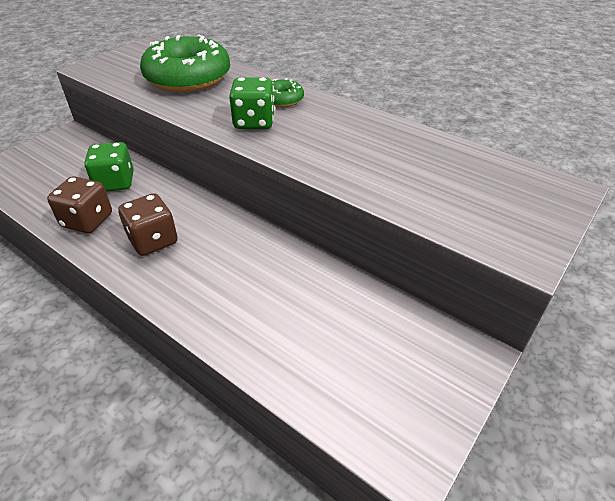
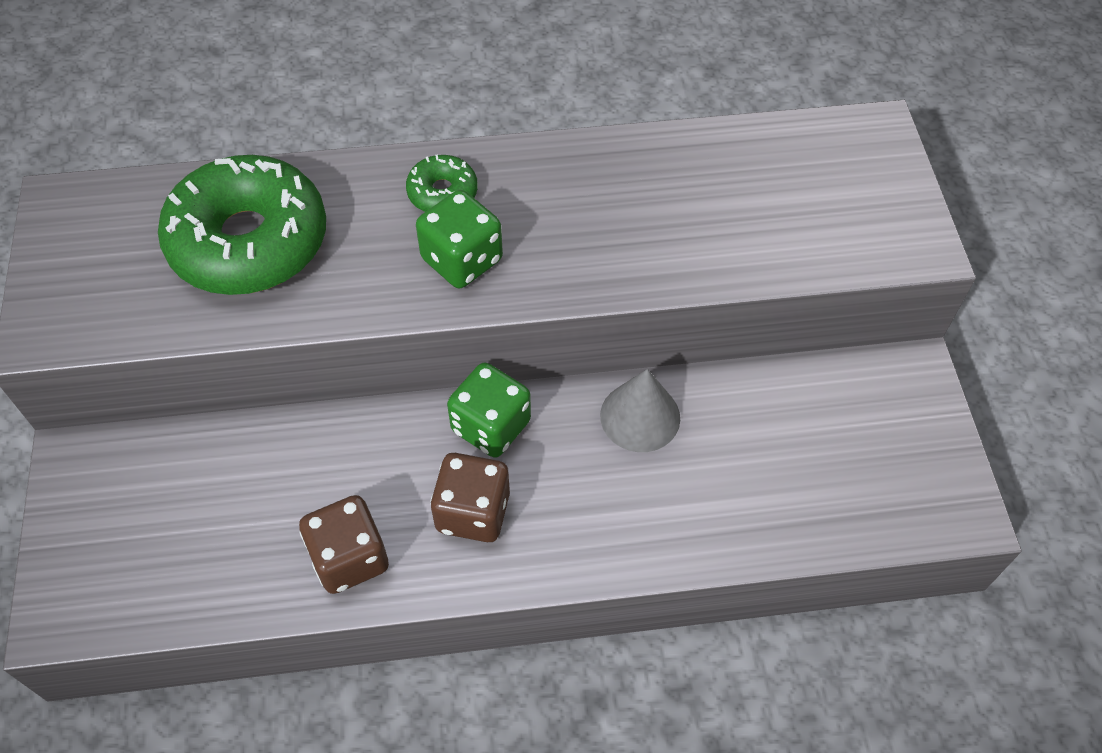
camera: 45 degrees left, 15 degrees up
green dice [84,142,134,191] -> green dice moved to [447,363,531,458]
none -> grey cone [600,369,680,452]

